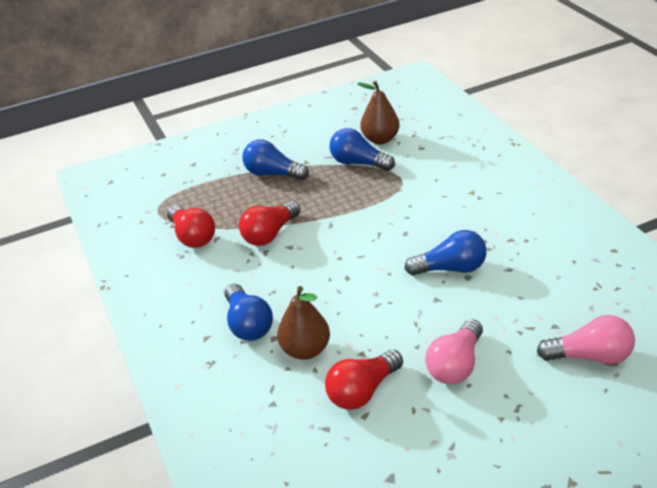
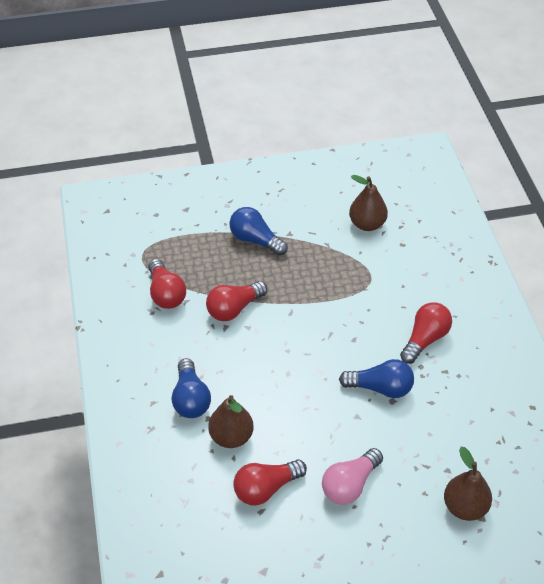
camera: 10 degrees right, 10 degrees up
blue light bulb [329,128,395,171] -> none
pink light bulb [537,315,635,364] -> brown pear [444,447,492,521]
none -> red light bulb [400,302,452,364]

